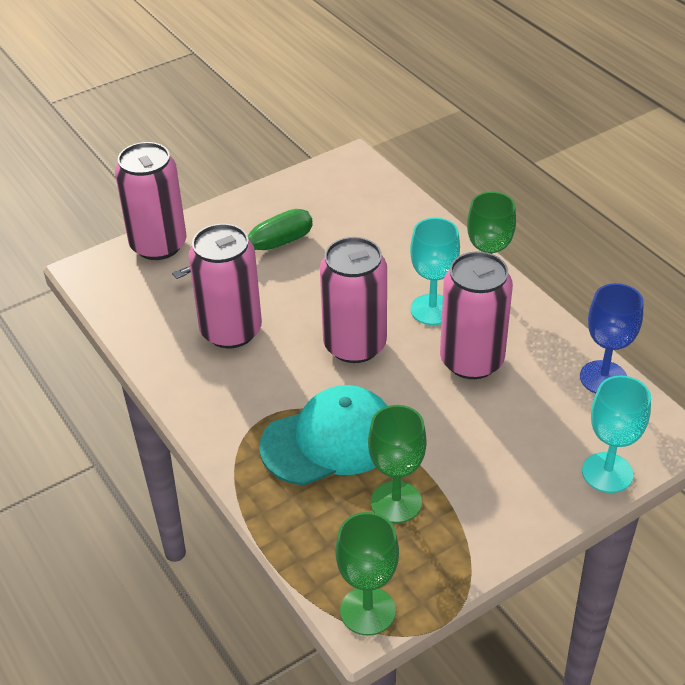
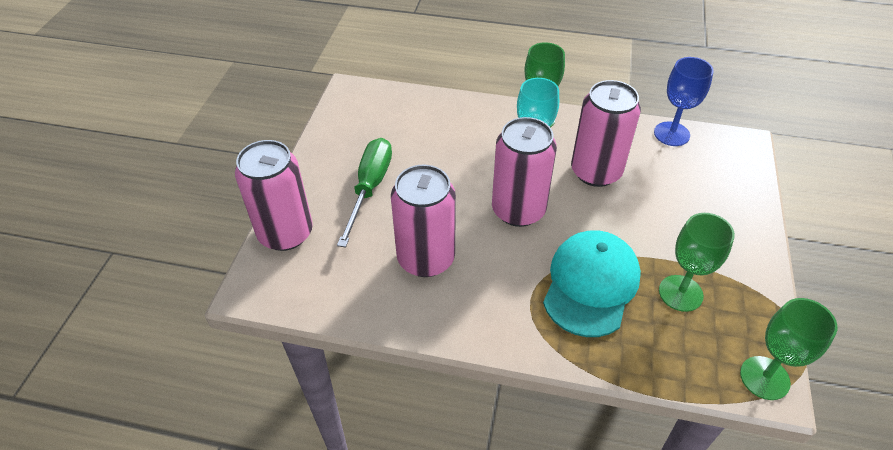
camera: 45 degrees left, 5 degrees up
turquoise goblet [582,375,651,493] -> none

